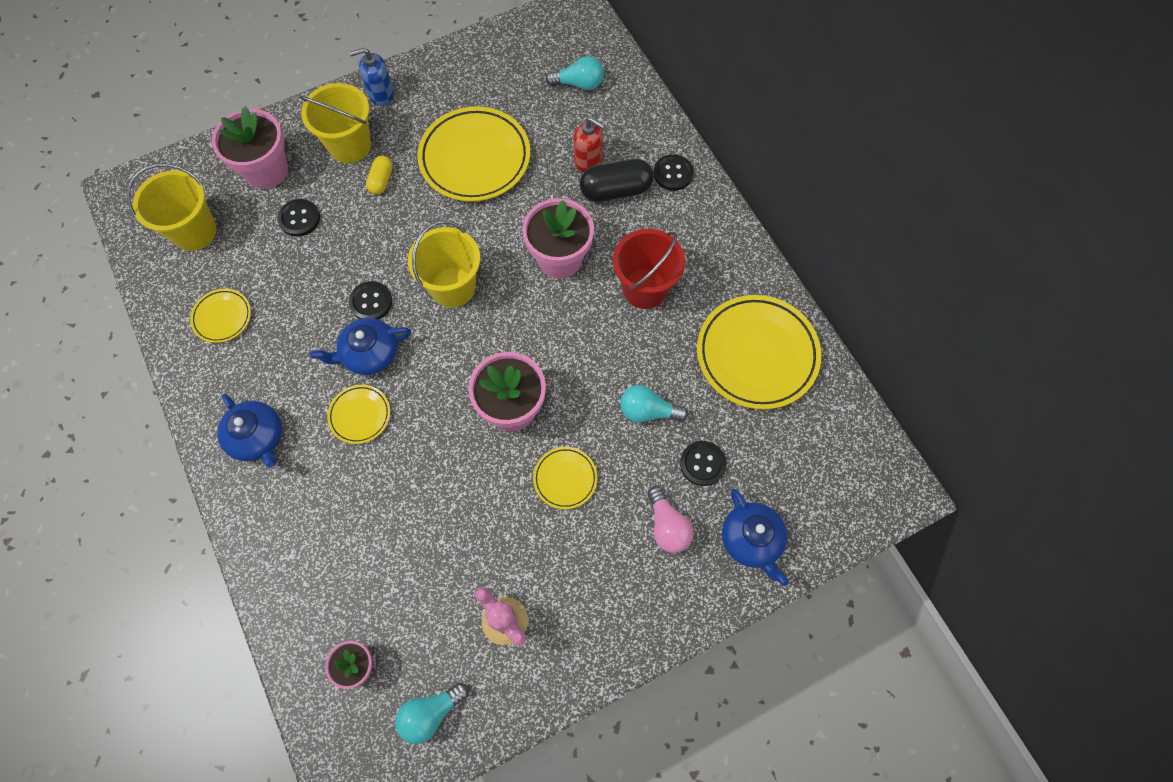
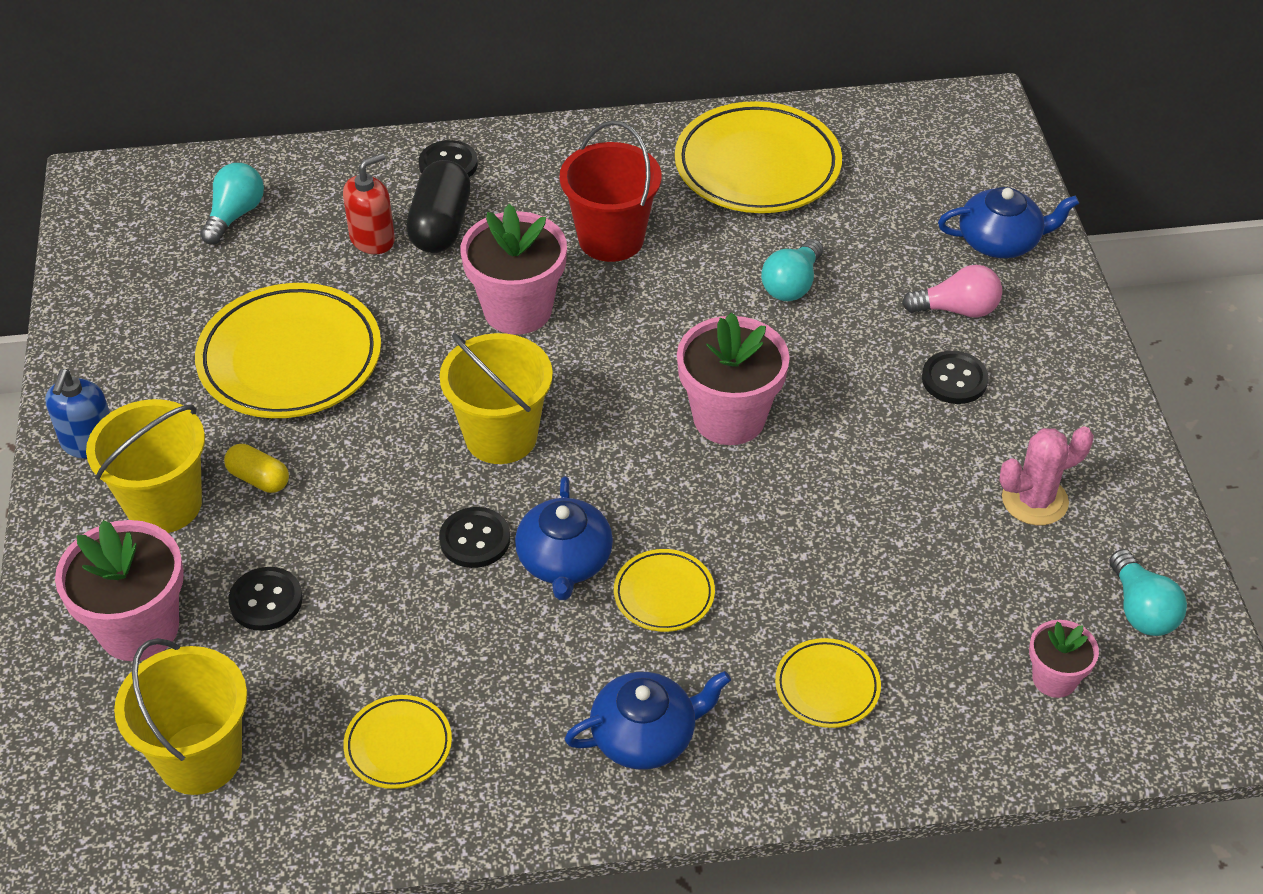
camera: 70 degrees left, 20 degrees down
yellow plate [533,447,598,509] -> yellow plate moved to [775,638,881,728]
black button [680,441,726,486] -> black button moved to [922,351,989,404]

